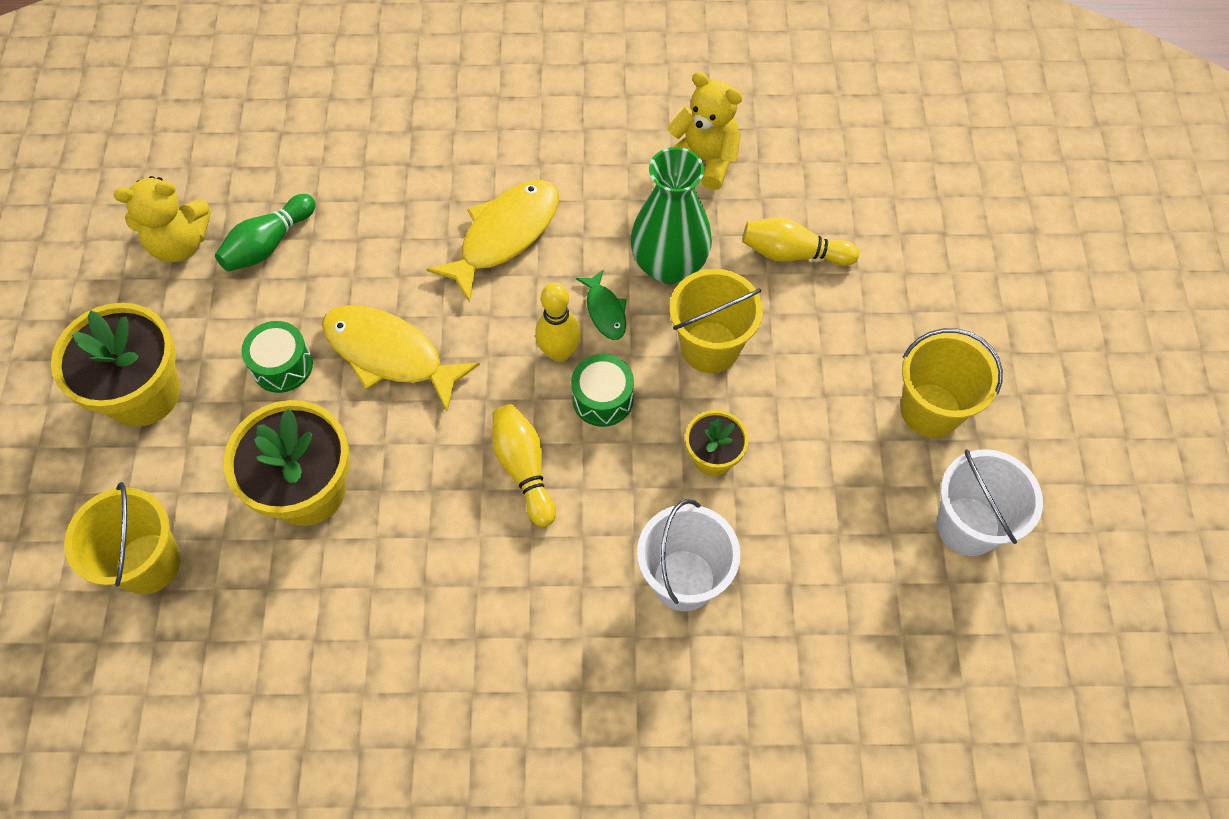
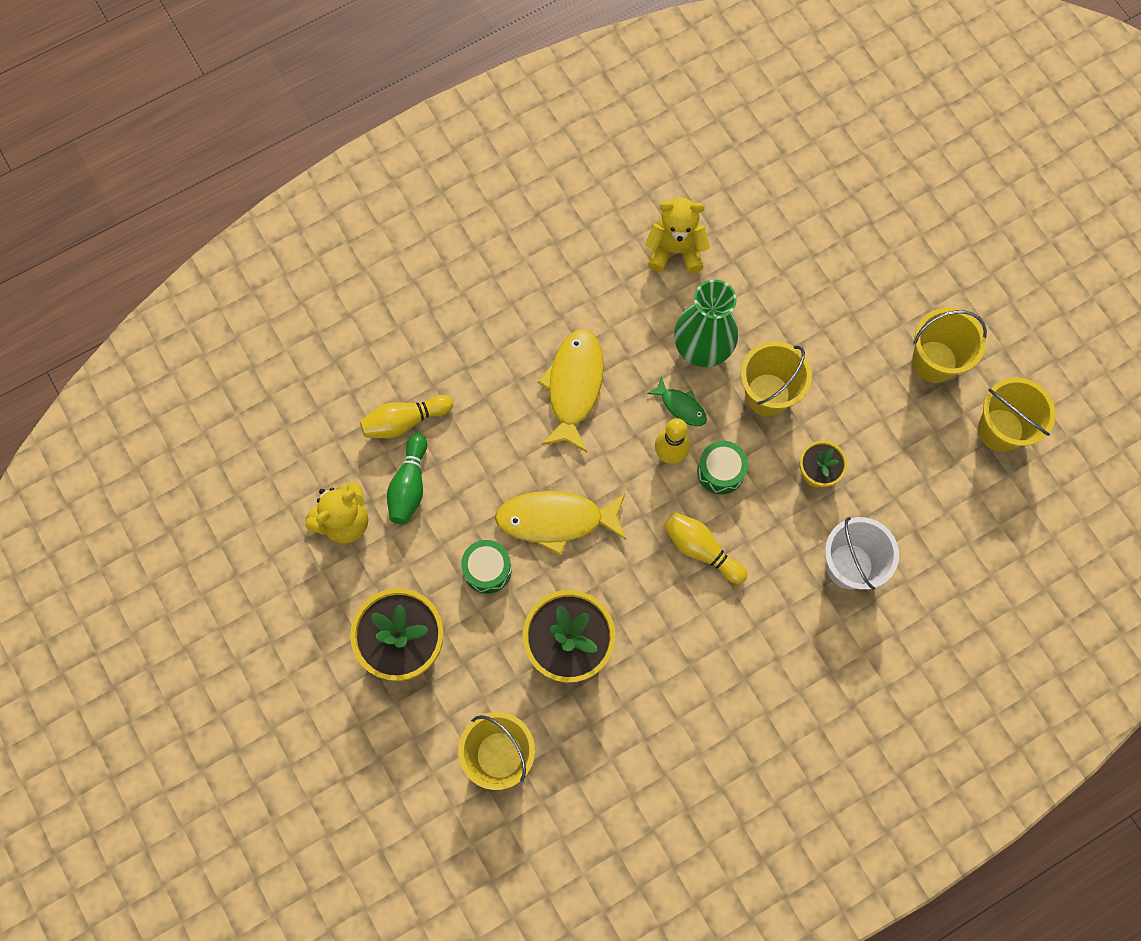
camera: 30 degrees left, 10 degrees up
yellow bowling pin [742,218,859,266] -> yellow bowling pin moved to [360,395,453,438]
white bucket [937,449,1043,556] -> yellow bucket [978,378,1056,452]

